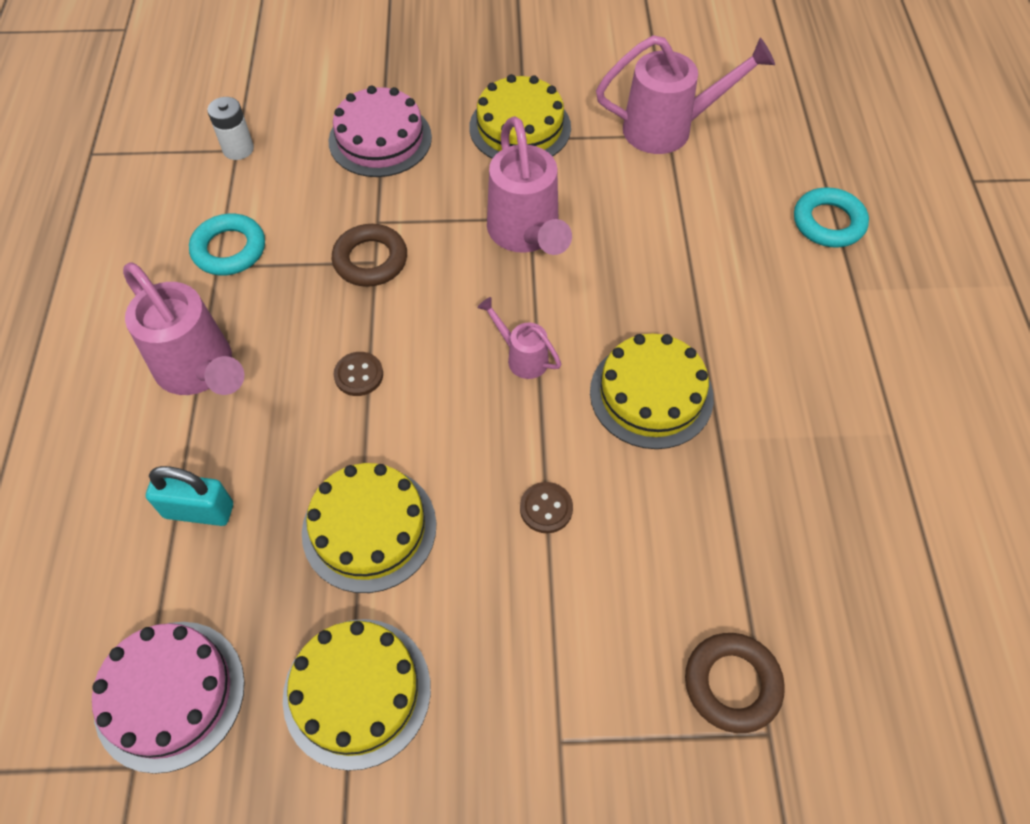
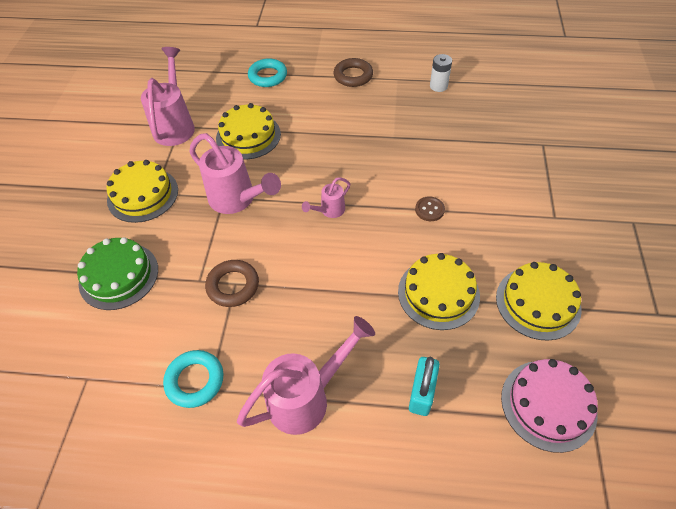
camera: 80 degrees left, 5 degrees down
white battery [207,97,254,160] -> white battery moved to [430,54,452,92]
pink cake [328,86,432,177] -> green cake [77,237,158,310]
brown button [334,352,383,396] -> none
pink watering can [487,116,572,255] -> pink watering can turned 45 degrees clockwise [190,133,281,214]
yellow cake [590,334,714,449] -> yellow cake moved to [216,103,281,159]
brown ring [685,633,785,733] -> brown ring moved to [333,58,373,87]

